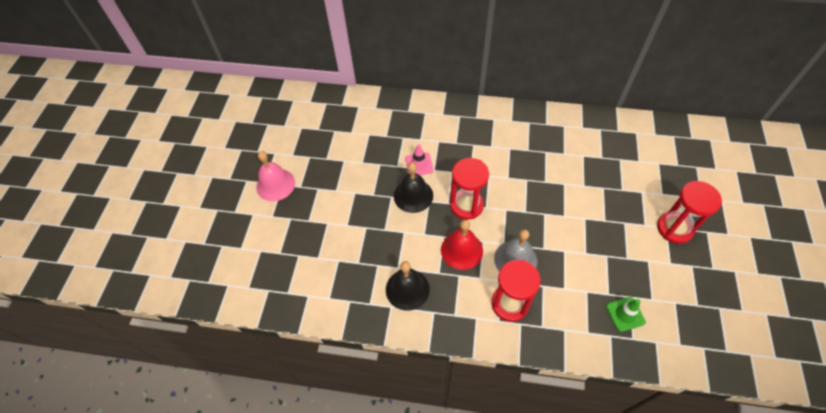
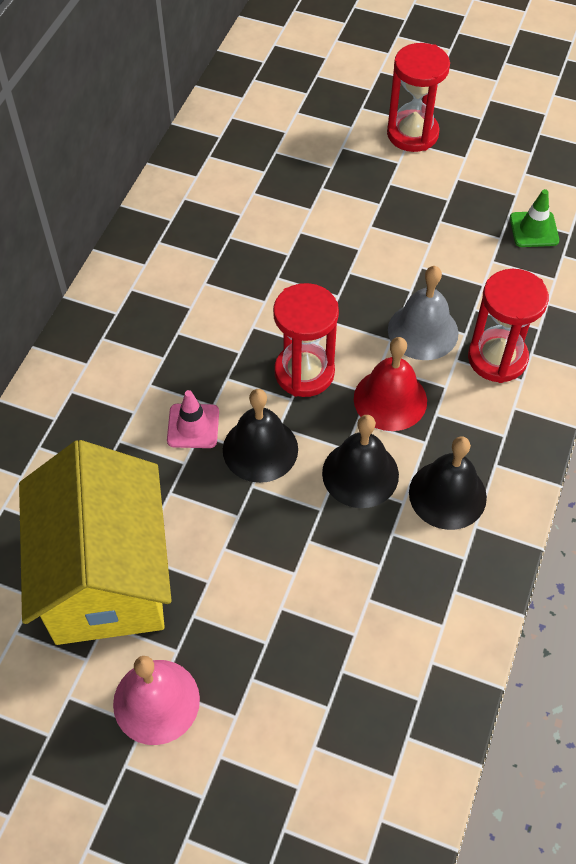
camera: 80 degrees left, 0 degrees up
none -> yellow house [19,440,172,645]
none -> black bell [322,415,399,508]

